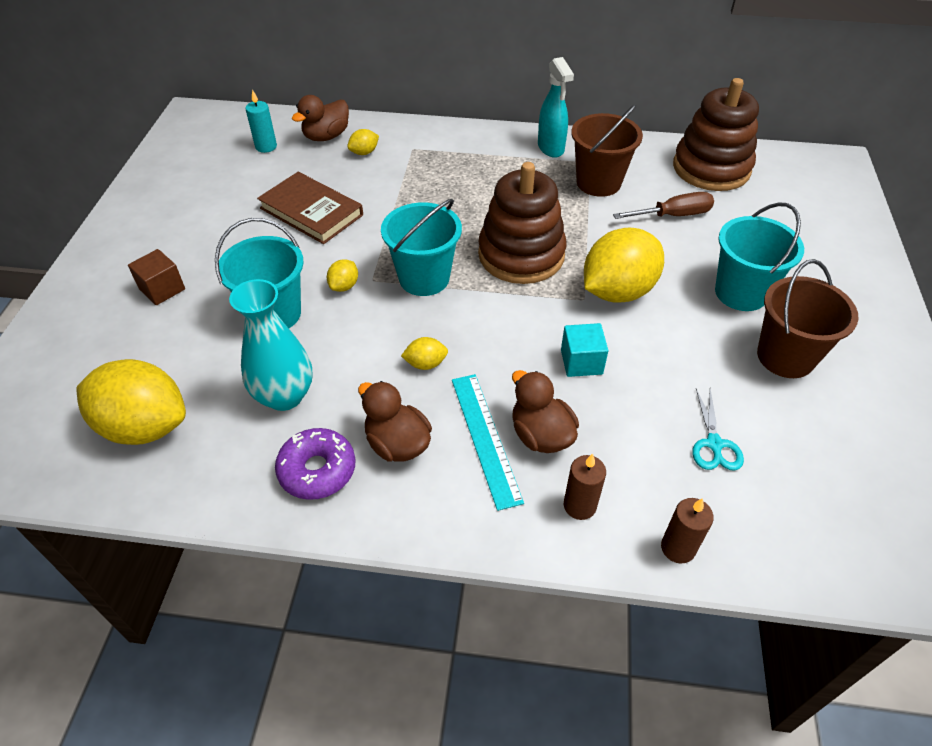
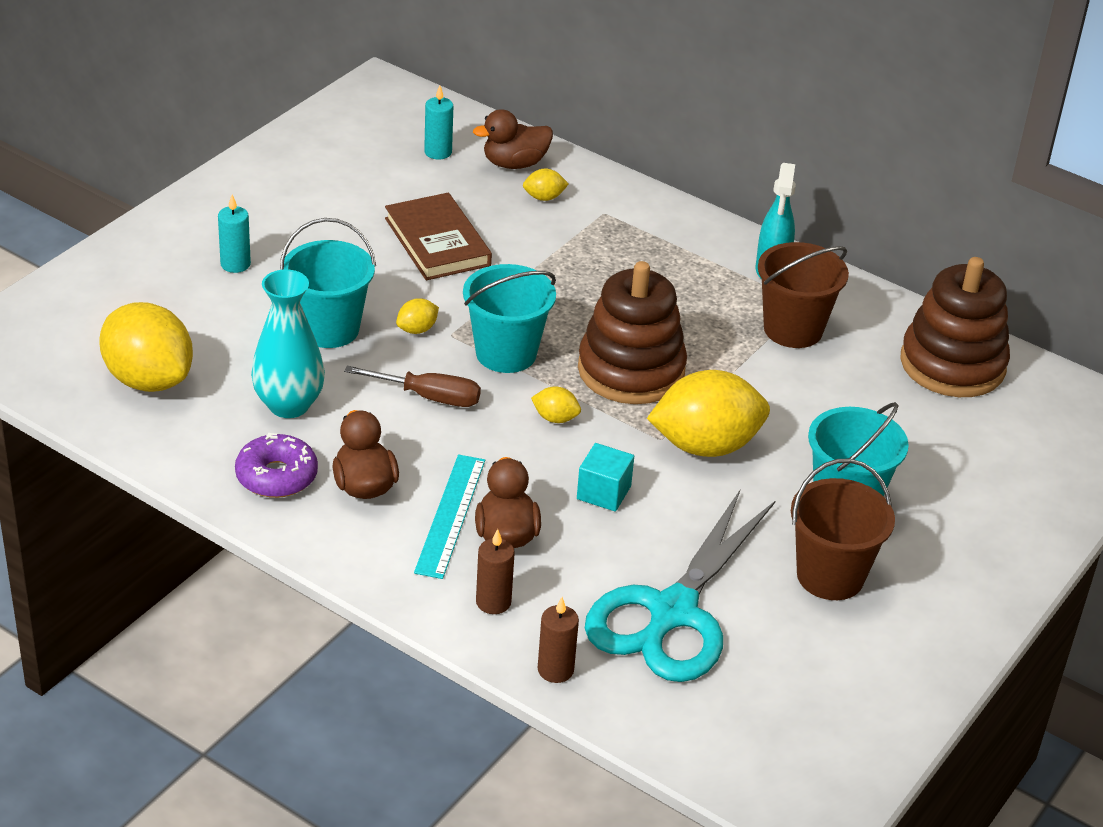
camera: 25 degrees right, 10 degrees down
brown cube [128,249,185,305] -> turquoise candle [218,194,251,273]
yellow lemon [401,337,448,370] -> yellow lemon moved to [531,386,581,423]
brown screwdriver [613,192,714,219] -> brown screwdriver moved to [344,366,481,407]
turquoise scissors [693,389,744,471] -> turquoise scissors [585,490,776,682], size x2.46

